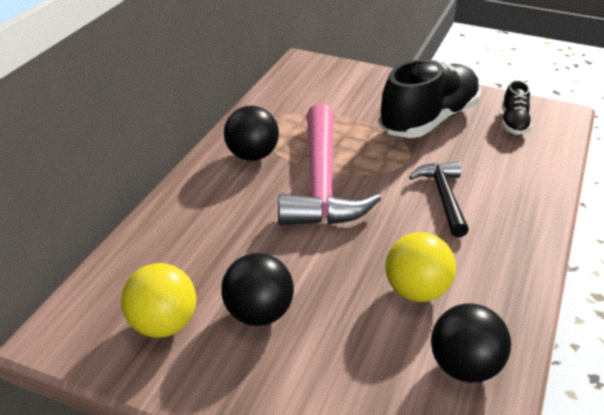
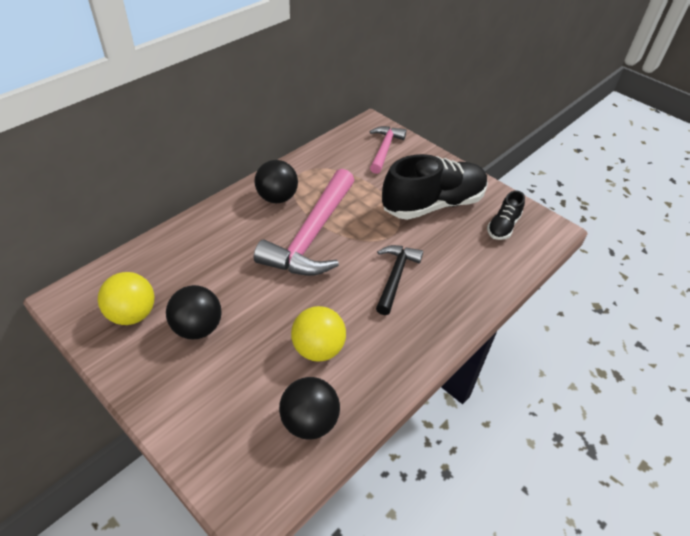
camera: 20 degrees right, 10 degrees up
none -> pink hammer [369,126,406,174]

